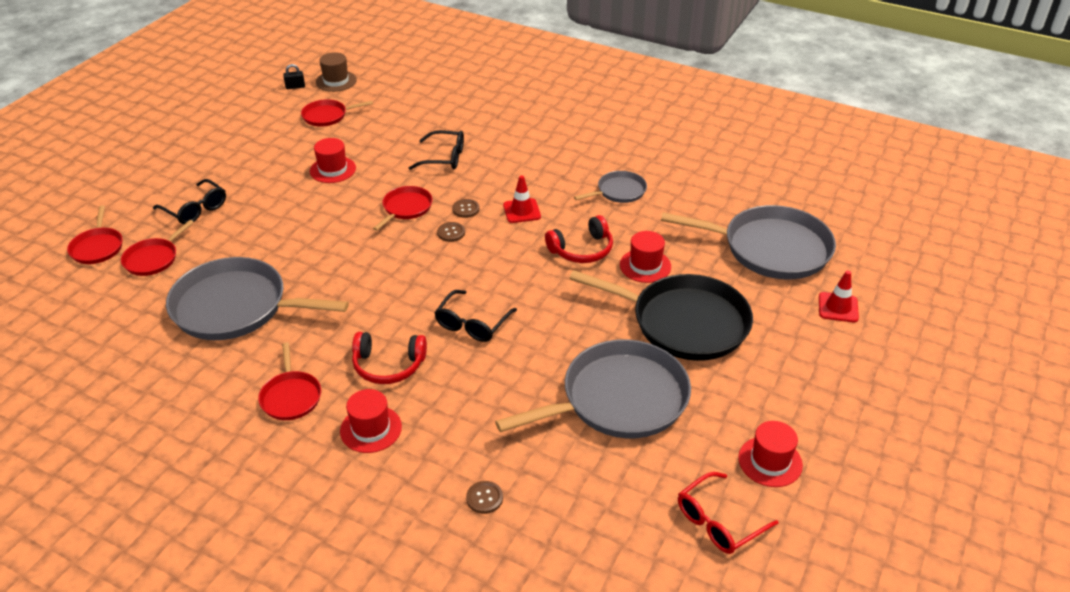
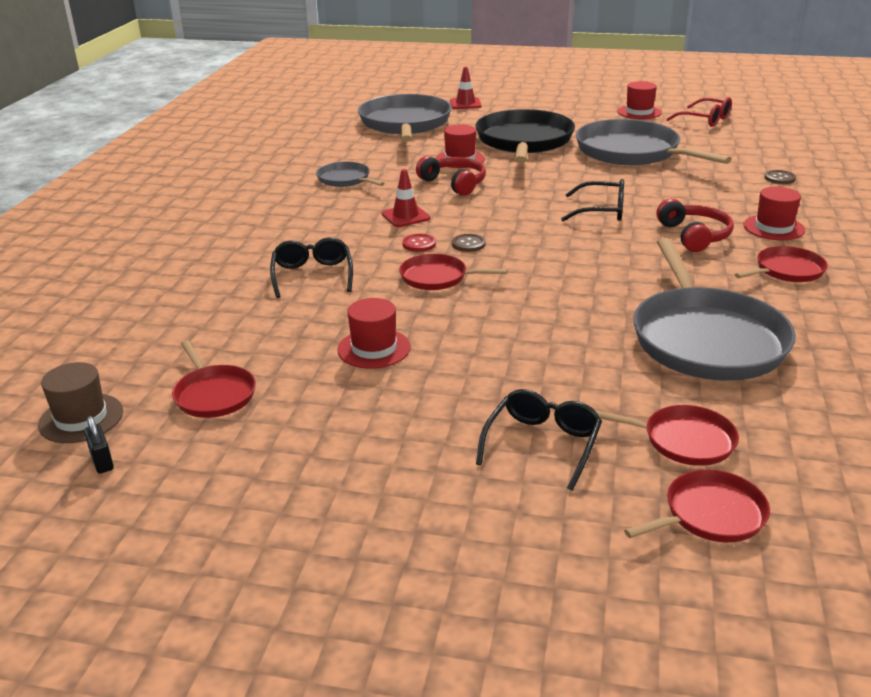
camera: 105 degrees left, 10 degrees down
brown button [452,199,479,218] -> red button [402,234,436,252]

